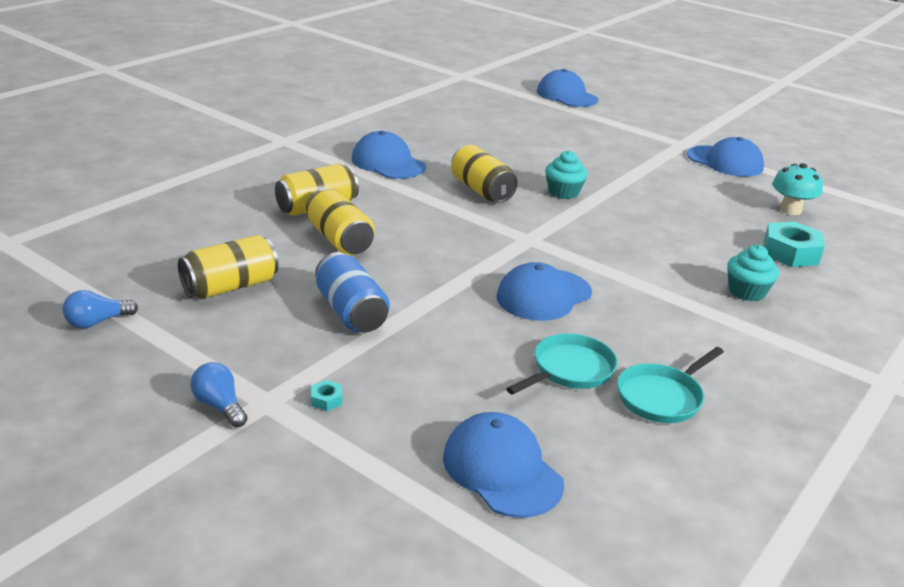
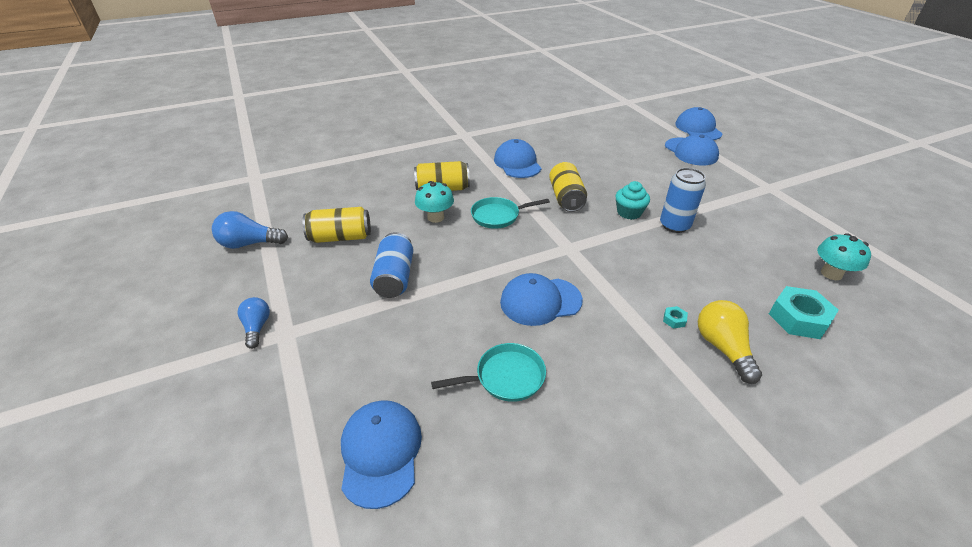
camera: 30 degrees right, 10 degrees up
blue light bulb [62,290,138,328] -> blue light bulb [212,211,288,249], size x1.51
yellow can [306,188,375,255] -> turquoise mushroom [415,181,454,223]
turquoise nut [311,380,342,411] -> turquoise nut moved to [663,306,688,328]
turquoise pan [617,347,724,423] -> turquoise pan moved to [471,197,550,229]
blue cap [687,137,764,177] -> blue cap moved to [665,134,719,166]
turquoise cupcake [727,245,779,302] -> yellow light bulb [698,300,762,384]
none -> blue can [660,168,706,233]

